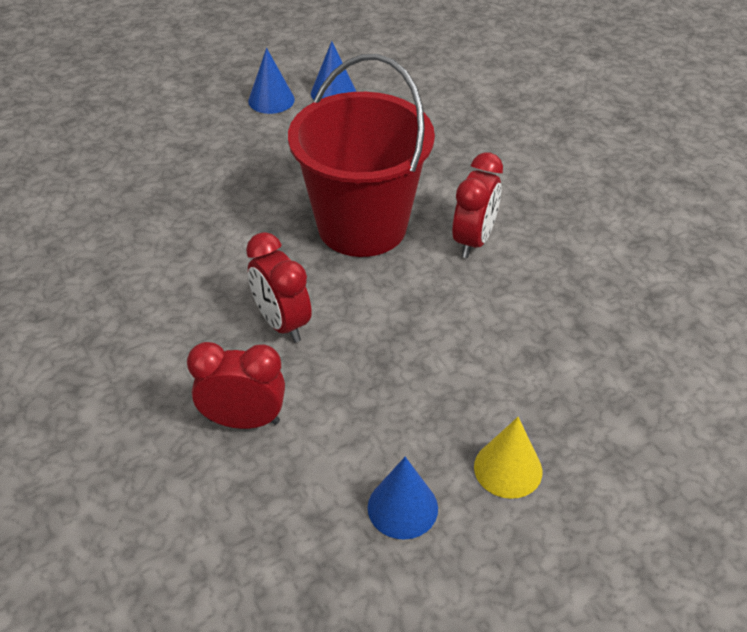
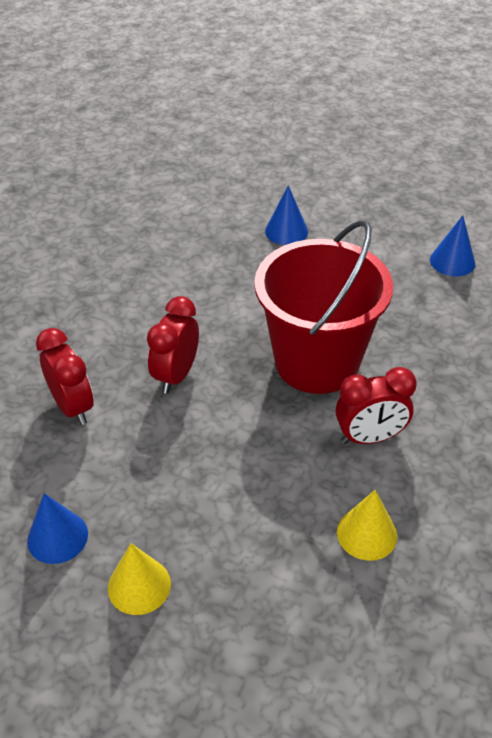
camera: 55 degrees right, 0 degrees up
blue cone [248,48,295,114] -> blue cone moved to [265,185,308,245]
none -> yellow cone [337,490,397,561]

